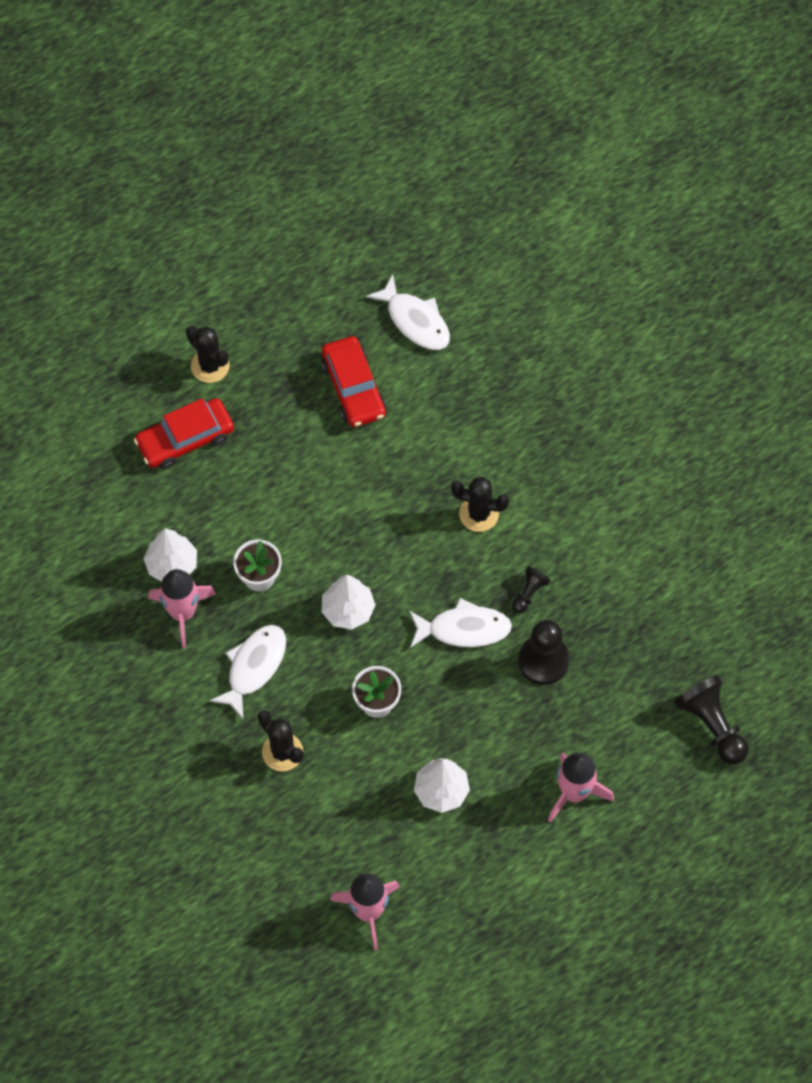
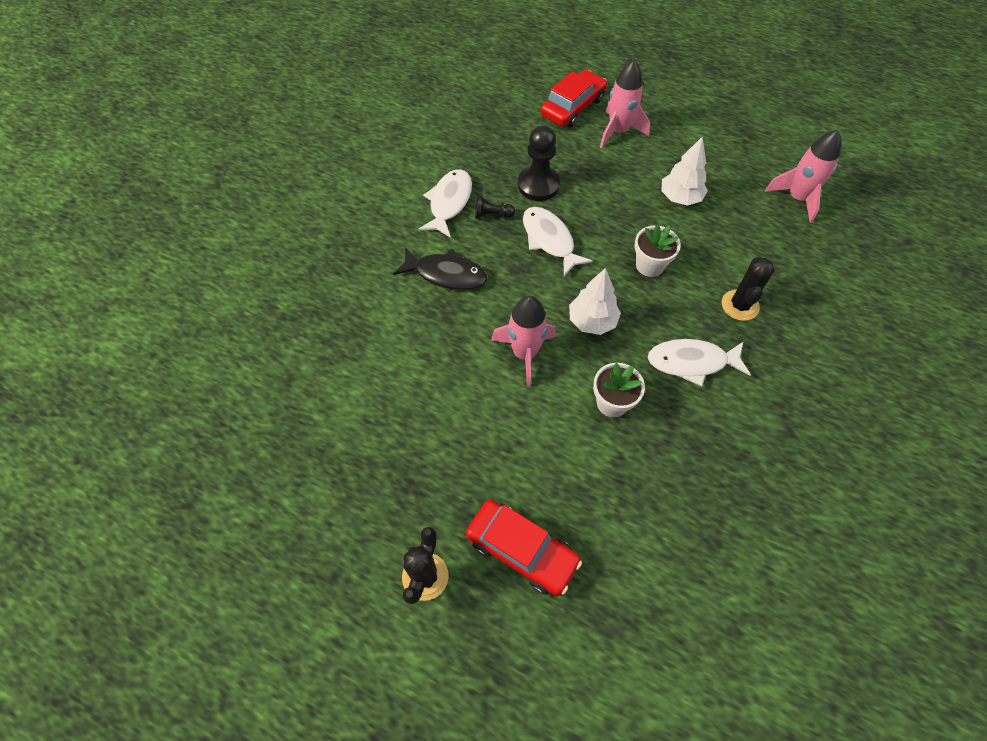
camera: 120 degrees left, 5 degrees down
white tree [143,528,197,582] -> none
pink rocket [148,569,216,649] -> pink rocket moved to [491,296,556,387]
red car [321,336,386,427] -> red car moved to [541,70,607,127]
white fish [366,274,450,350] -> white fish moved to [419,169,472,238]
black cactus [451,477,509,532] -> black fish [393,247,487,290]
black pawn [674,675,748,764] -> none

